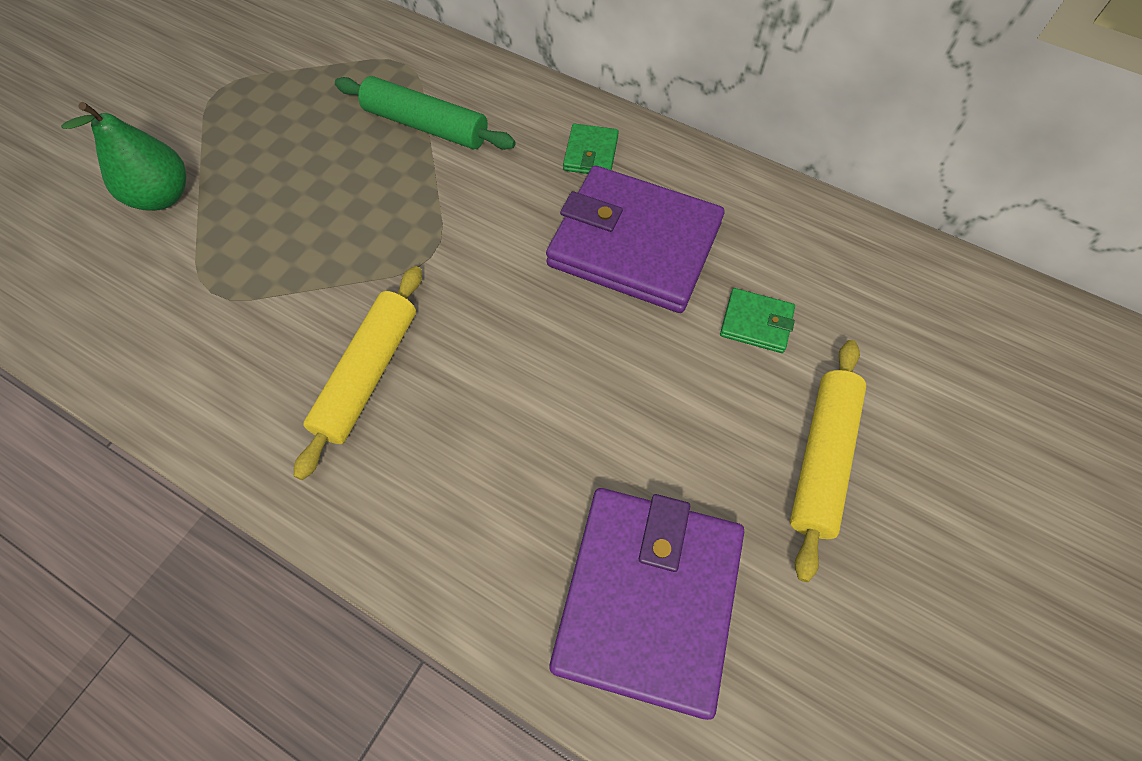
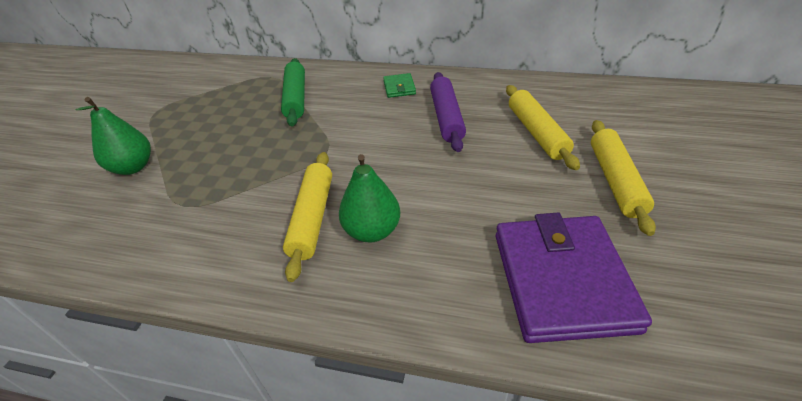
camera: 15 degrees left, 20 degrees down
green rolling pin [335,76,516,150] -> green rolling pin turned 75 degrees clockwise [281,58,305,127]
purple wallet [546,166,725,313] -> purple rolling pin [430,72,466,152]
green wallet [720,288,795,353] -> yellow rolling pin [506,85,580,170]
none -> green pear [339,154,400,243]

